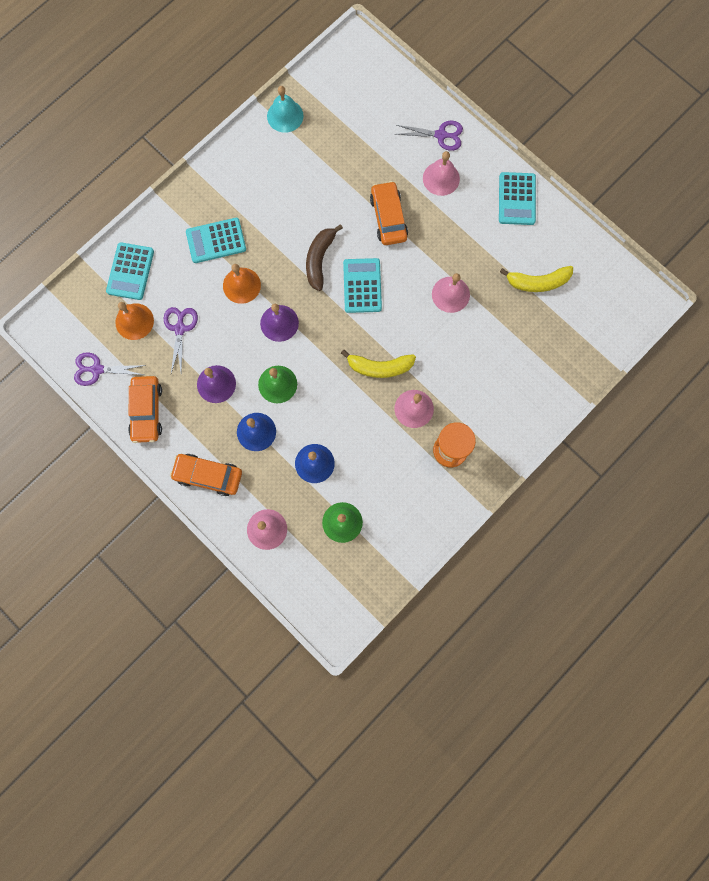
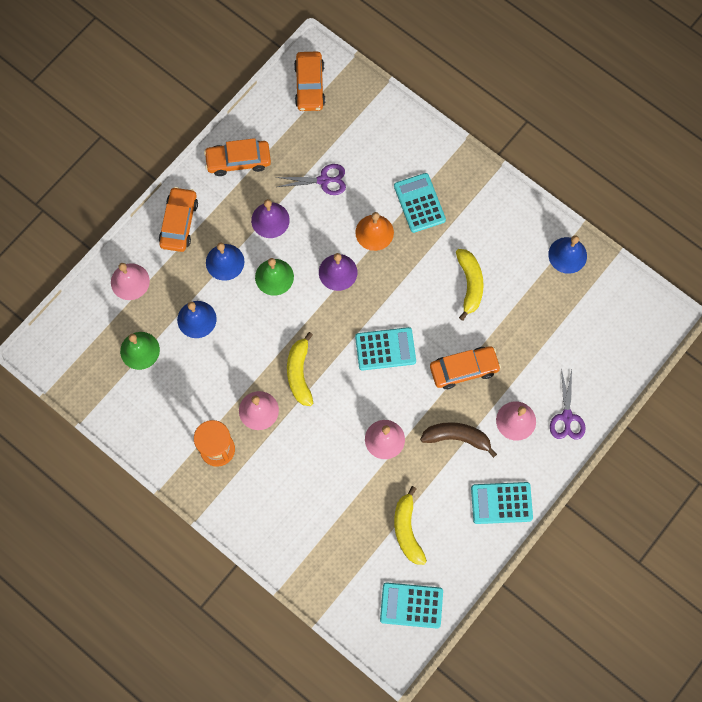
camera: 85 degrees right, 5 degrees down
purple scissors [74,352,147,386] -> none
turquoise calculator [106,242,154,300] -> turquoise calculator moved to [380,582,443,629]
orange bell [115,302,154,340] -> none
turquoise bell [267,86,304,133] -> blue bell [548,235,587,274]
brown banana [306,224,343,291] -> brown banana moved to [420,422,497,458]
none -> orange car [294,51,325,111]
none -> yellow banana [456,249,484,321]

